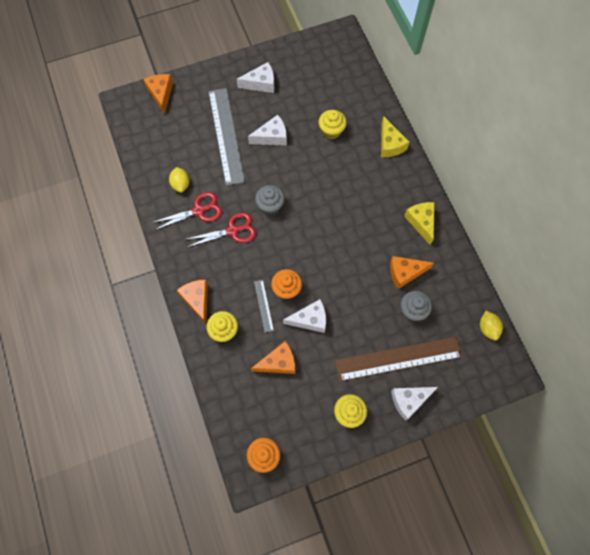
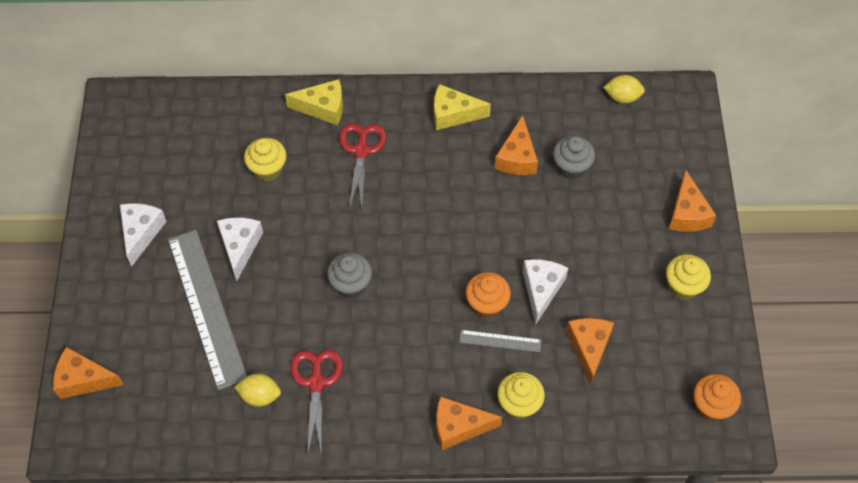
camera: 70 degrees left, 10 degrees down
red scissors [184,212,256,248] -> red scissors moved to [339,123,386,209]
grey ruler [208,88,245,186] -> grey ruler turned 60 degrees clockwise [168,230,247,390]
brown ruler [335,337,462,381] -> none
white cheese [391,387,438,421] -> orange cheese [669,170,716,232]

